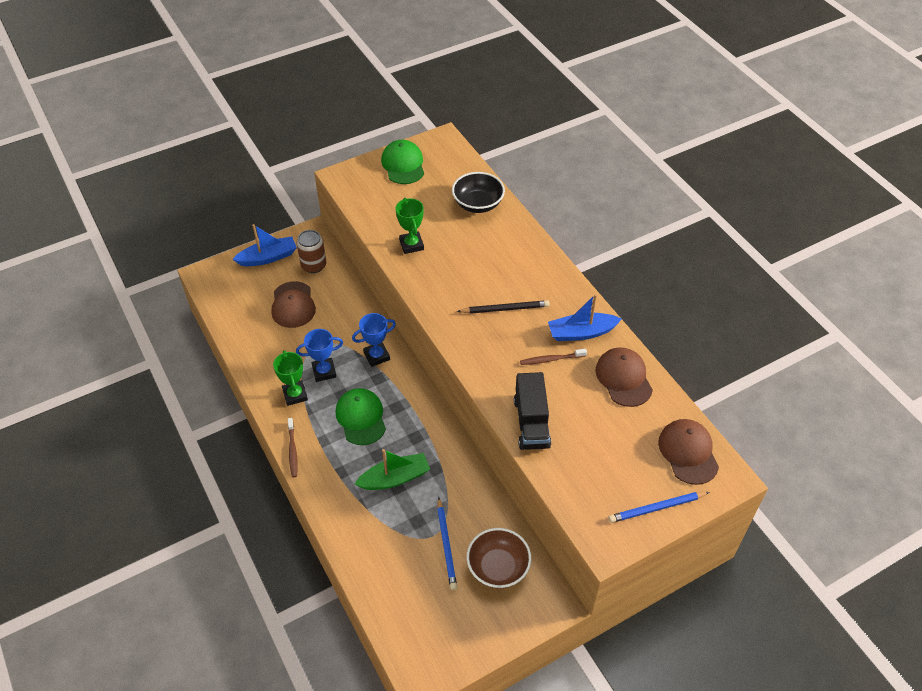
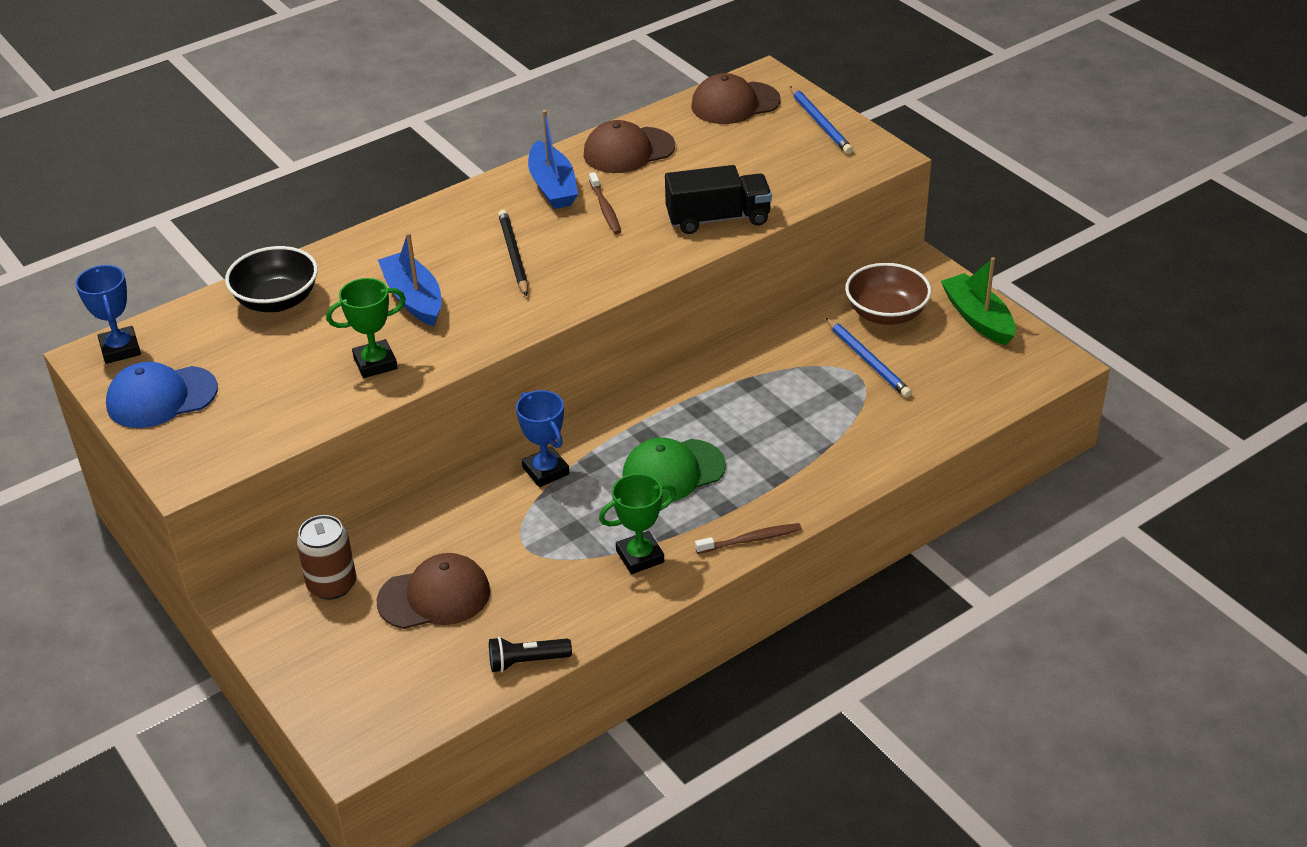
camera: 95 degrees left, 10 degrees down
blue boat [232,224,297,266] -> blue boat moved to [378,232,441,326]
blue trophy [296,329,343,382] -> blue trophy moved to [75,265,141,364]
green boat [355,449,430,490] -> green boat moved to [941,257,1016,345]
green cap [381,140,424,184] -> blue cap [106,362,218,428]
blue pencil [437,497,457,590] -> blue pencil turned 75 degrees clockwise [825,317,912,398]
none -> black flashlight [489,637,572,673]

